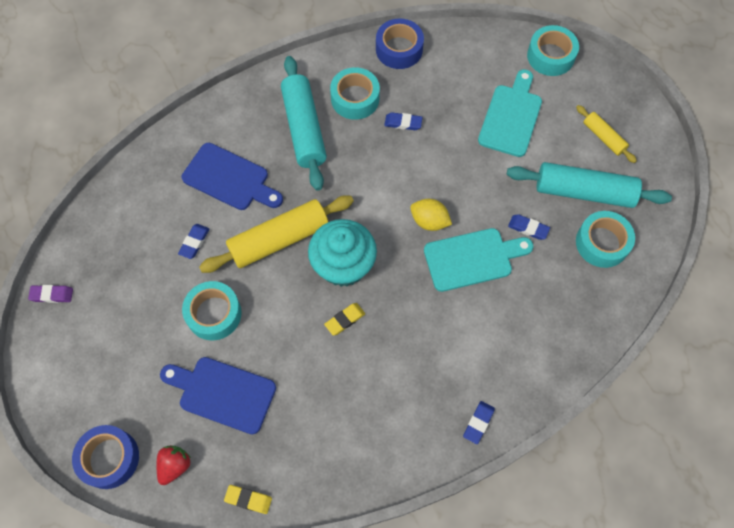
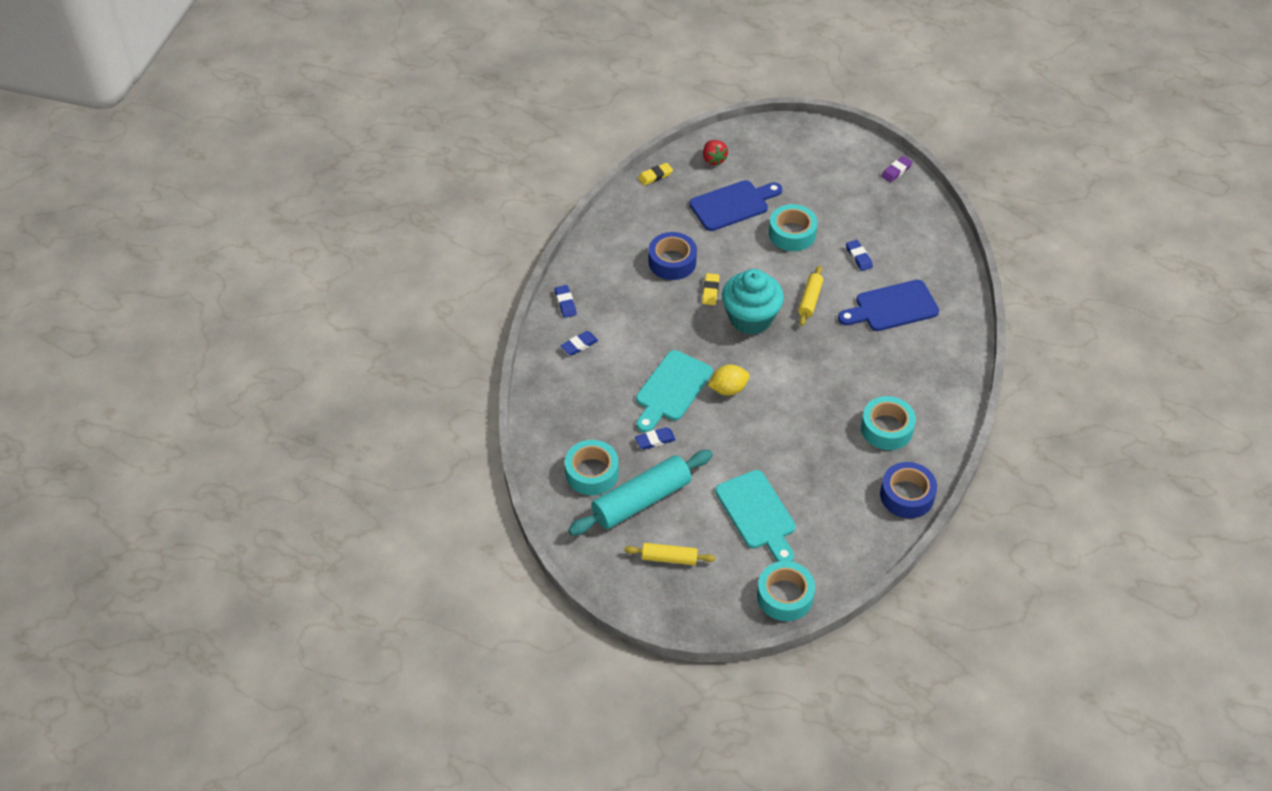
camera: 135 degrees right, 15 degrees down
blue tape [72,425,139,489] -> blue tape moved to [648,232,697,280]
yellow rolling pin [199,195,354,273] -> yellow rolling pin [798,266,823,326], size x0.52
turquoise rolling pin [281,56,327,191] -> none
blue eraser [384,112,423,130] -> blue eraser moved to [561,331,598,355]

